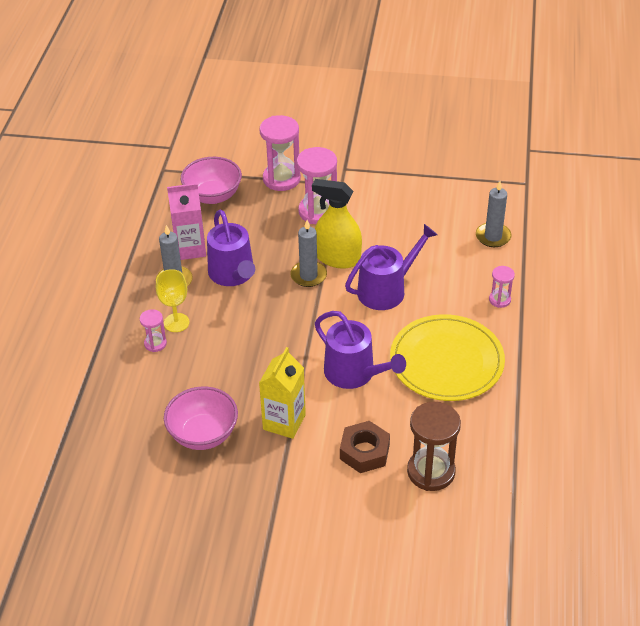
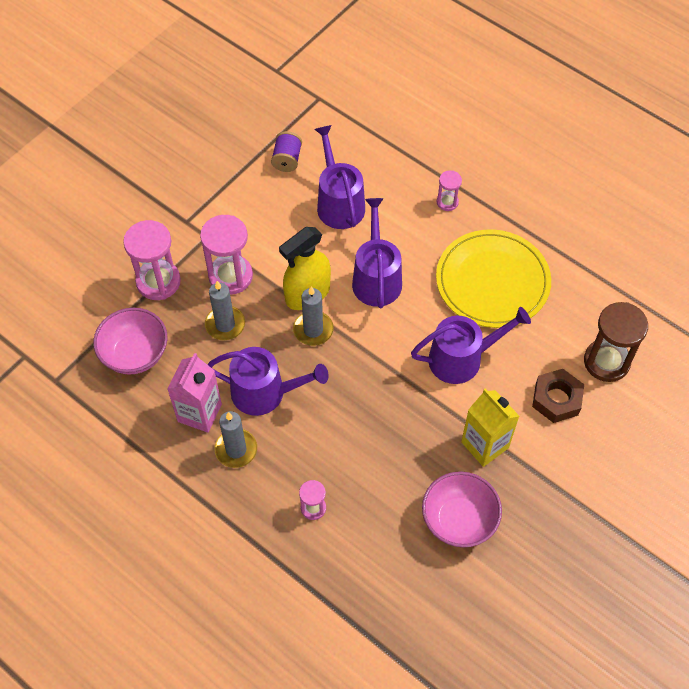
camera: 60 degrees left, 15 degrees up
yellow goblet [156,269,190,332] -> none
grey candle [476,181,511,247] -> grey candle moved to [205,281,245,340]
none -> purple spool [271,131,302,172]
none -> purple watering can [315,125,365,229]

